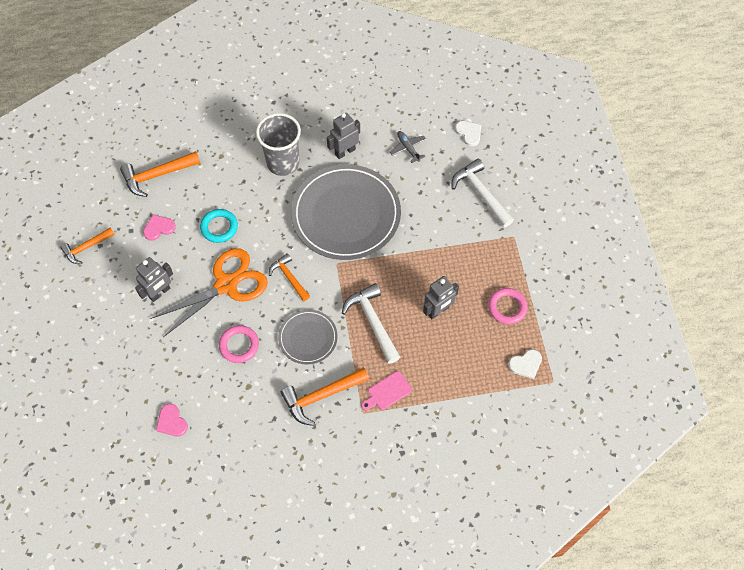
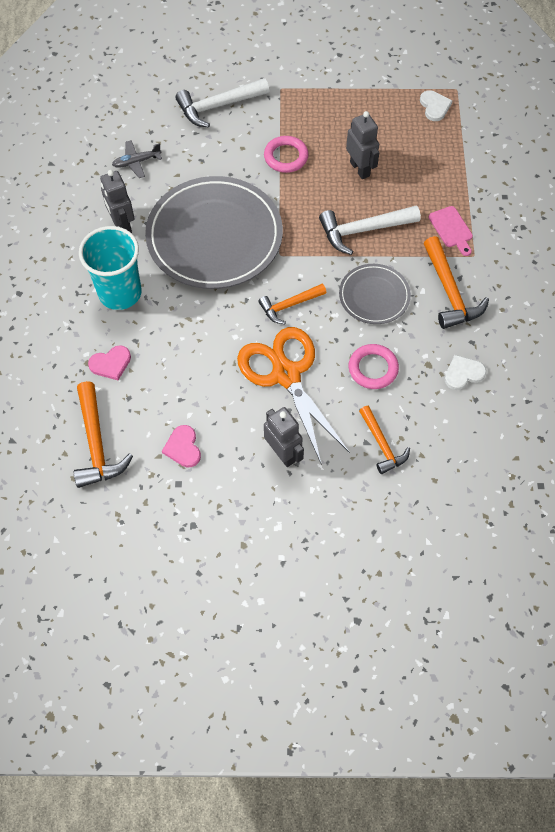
camera: 80 degrees left, 0 degrees up
orange hammer [60,228,115,264] -> orange hammer moved to [359,406,410,474]
pink heart [156,404,188,437] -> pink heart moved to [88,345,131,380]
turquoise ring [200,209,238,243] -> none
grey cup [256,113,301,176] -> turquoise cup [79,226,142,310]
white heart [455,121,481,146] -> white heart moved to [444,355,487,390]
pink ring [488,288,528,324] -> pink ring moved to [264,136,309,173]

